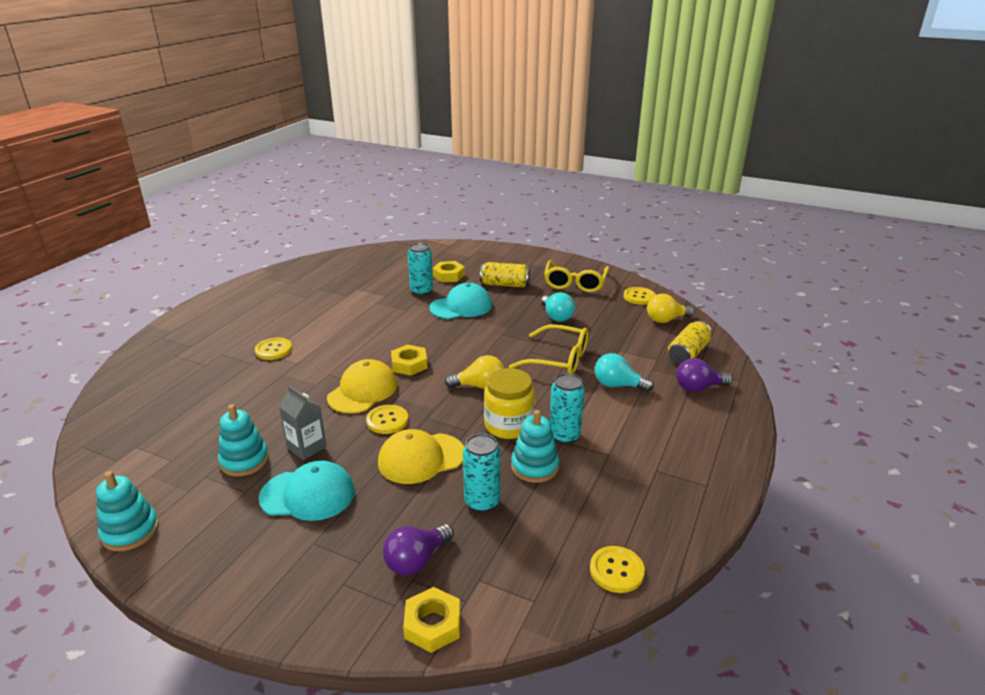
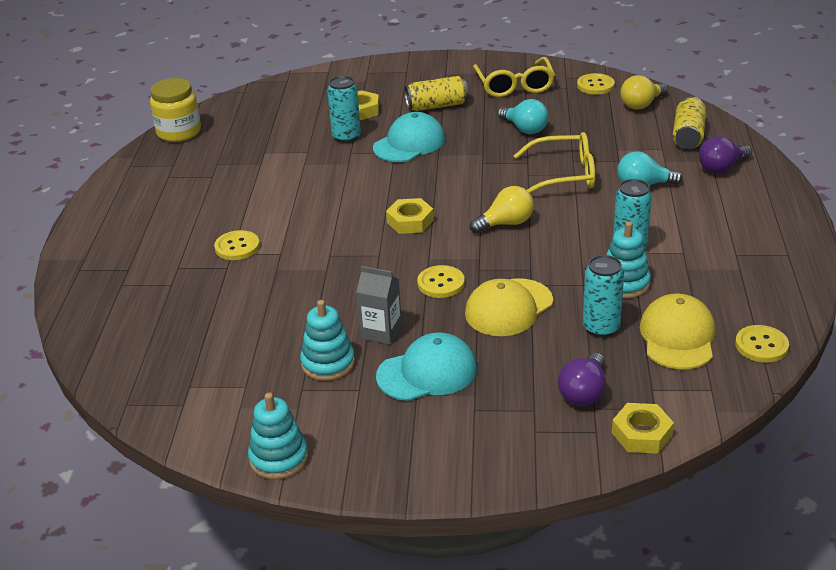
camera: 20 degrees left, 5 degrees up
yellow cap [327,359,397,413] -> yellow cap moved to [640,294,715,370]
yellow jar [484,368,535,439] -> yellow jar moved to [150,78,201,142]

